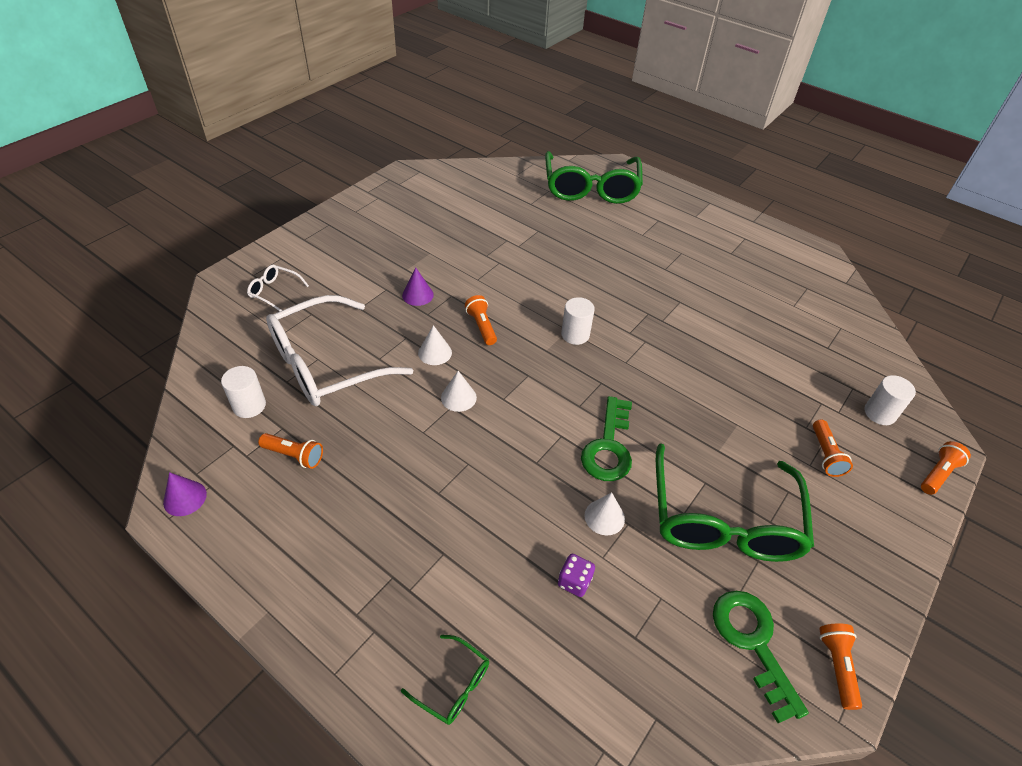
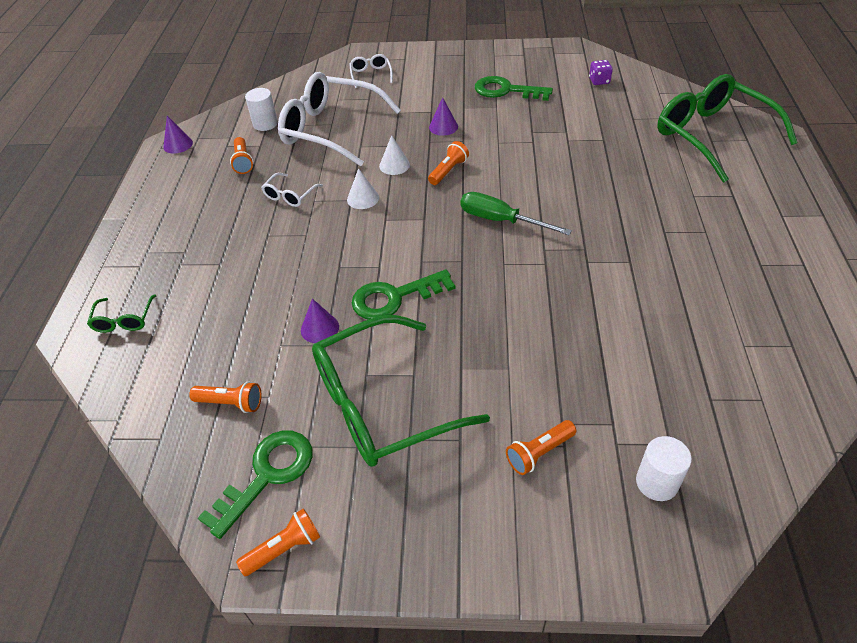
camera: 60 degrees right, 0 degrees up
green glasses [545,151,643,204] -> green glasses turned 90 degrees clockwise [657,74,798,182]
purple dice [558,554,595,597] -> purple dice moved to [589,60,613,85]
white cylinder [561,297,595,345] -> green screwdriver [461,192,572,235]
white cone [585,492,625,535] -> purple cone [301,299,339,343]
orange flashlight [921,441,971,495] -> orange flashlight moved to [189,381,262,413]
none -> white glasses [261,173,323,207]
none -> green key [475,76,553,101]

